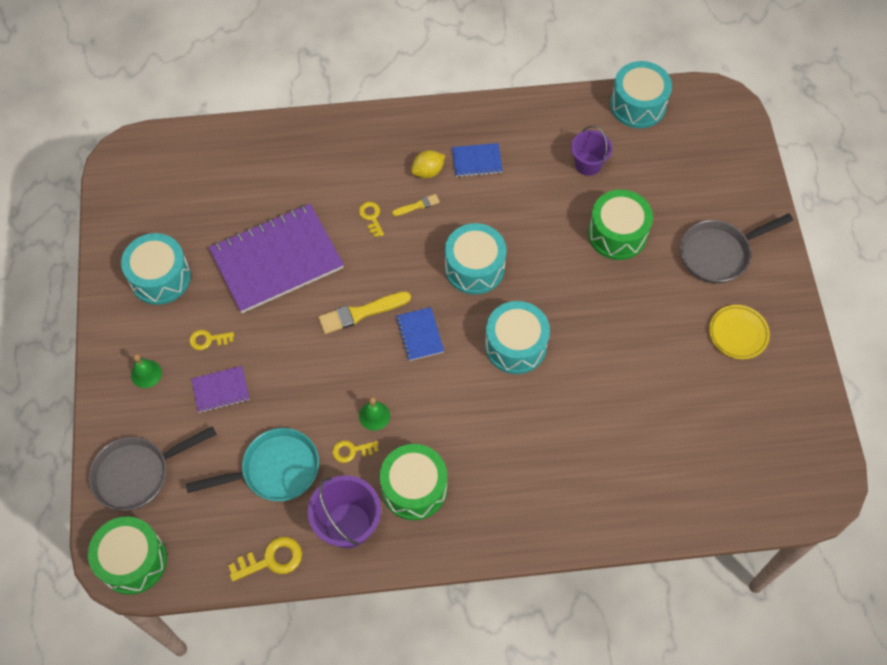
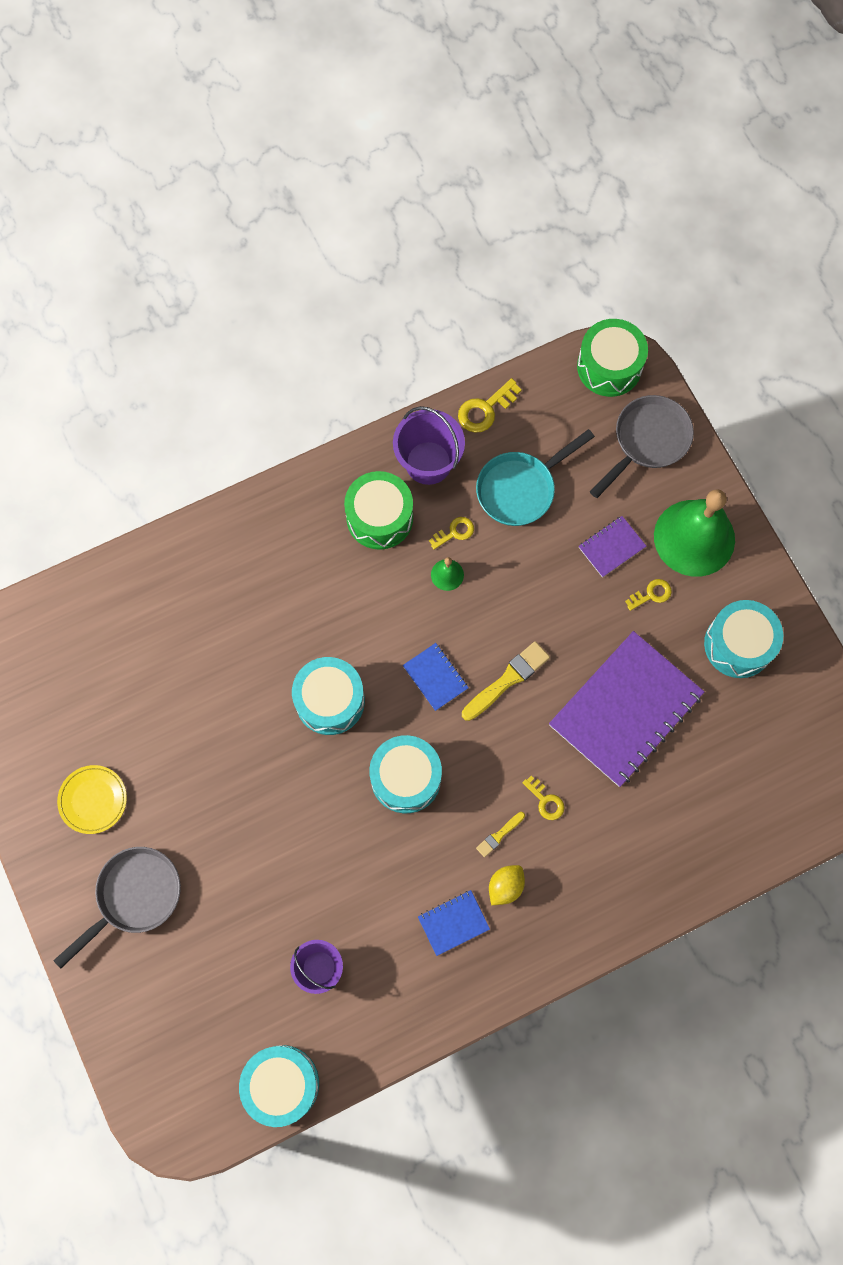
camera: 160 degrees right, 10 degrees up
green bell [131,354,162,388] -> green bell [654,489,735,577], size x2.47
green drum [588,189,653,260] -> none

